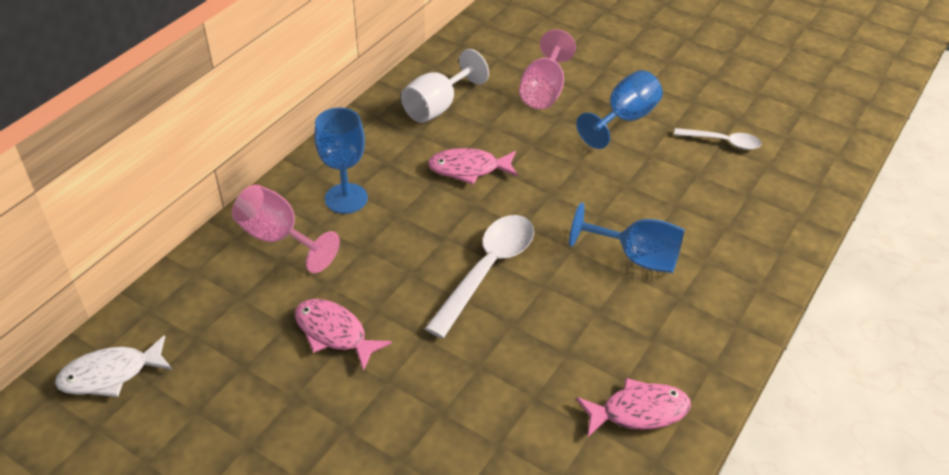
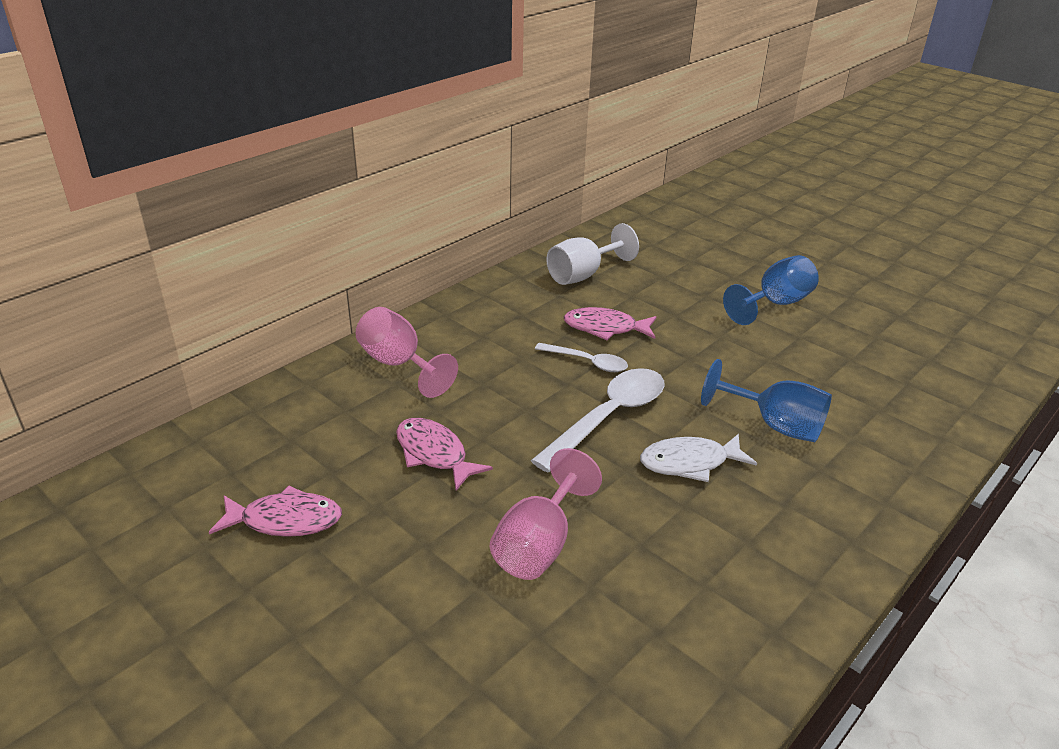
camera: 10 degrees right, 10 degrees down
white fish [55,335,173,397] -> white fish moved to [640,434,757,482]
blue goblet [314,108,368,214] -> none
pink goblet [519,29,576,109] -> pink goblet moved to [490,448,602,580]
pink fish [576,378,691,438] -> pink fish moved to [209,486,342,537]
white spoon [674,128,762,150] -> white spoon moved to [535,343,628,372]

